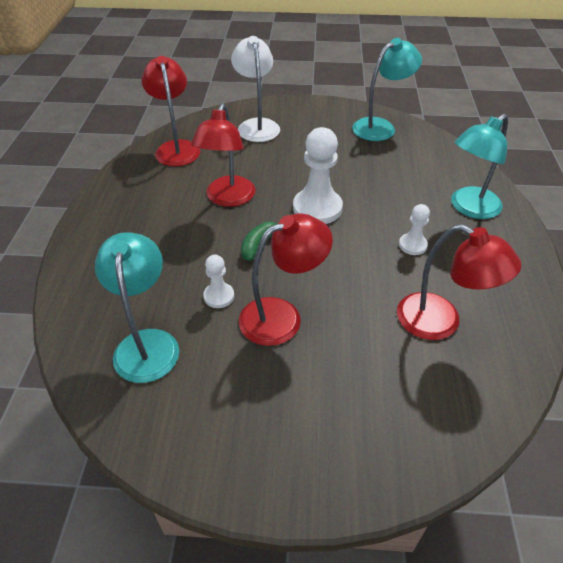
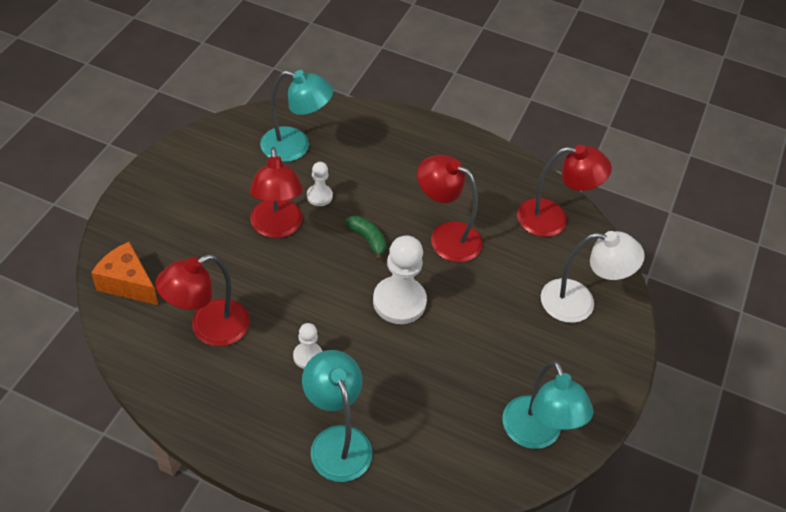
camera: 105 degrees right, 5 degrees up
none -> orange cheese [91,242,158,305]

